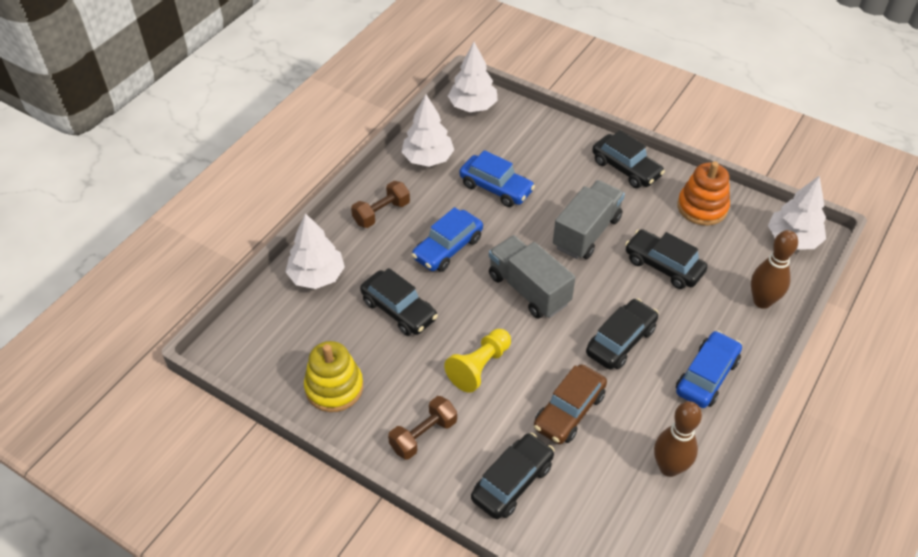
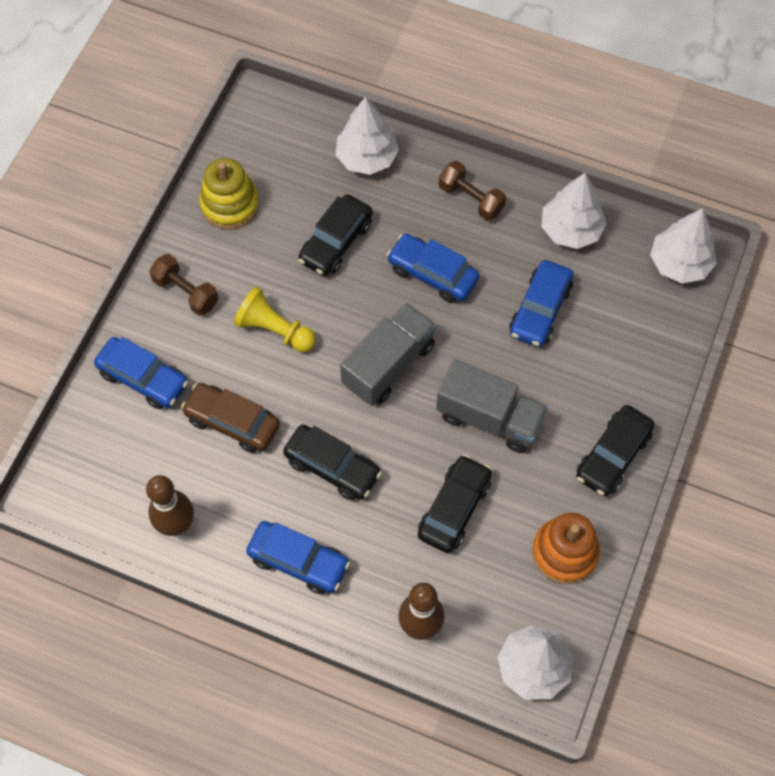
camera: 80 degrees right, 15 degrees up
black car [471,433,554,519] -> blue car [94,337,189,409]

